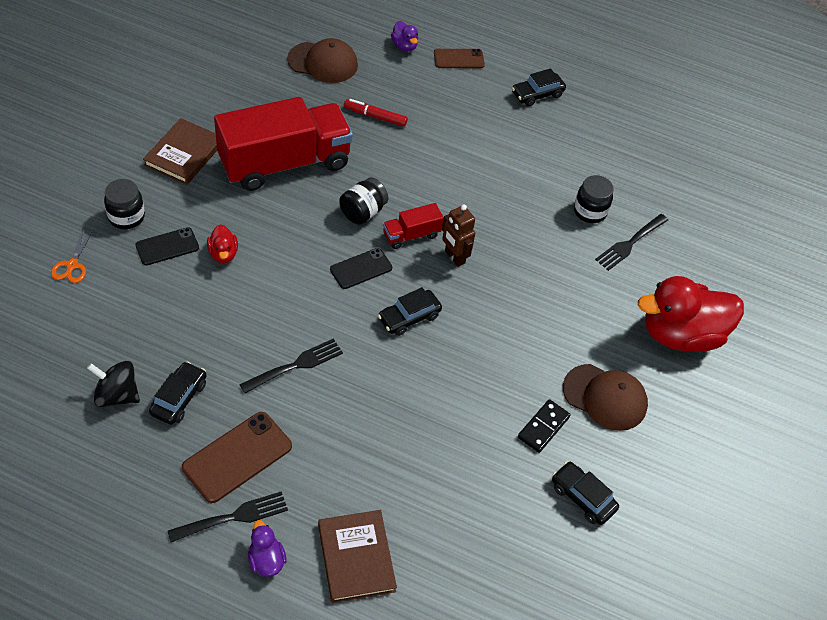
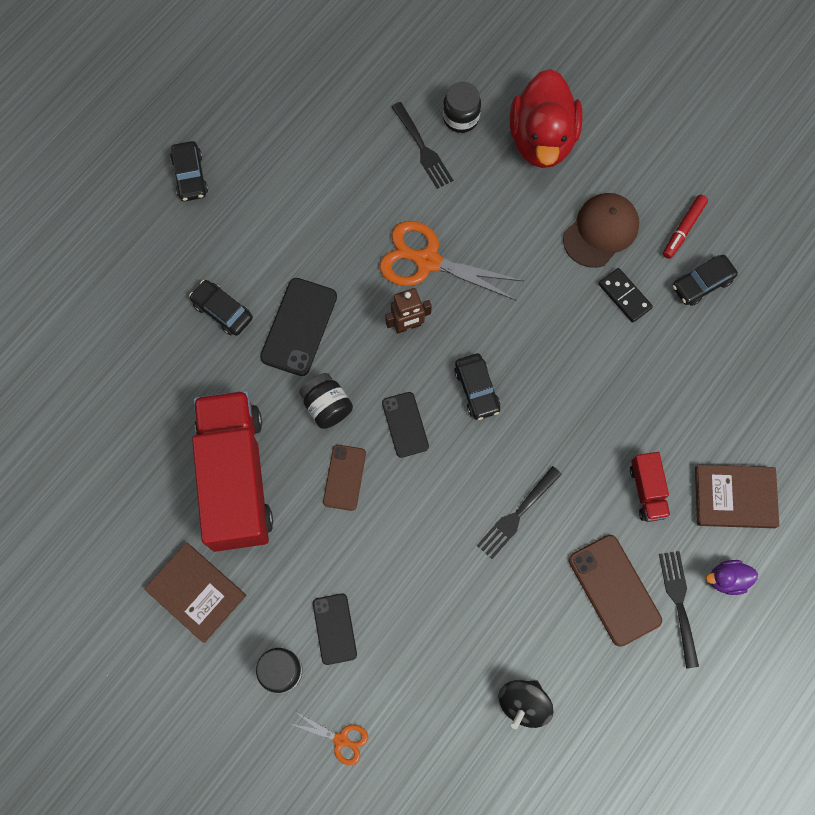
camera: 70 degrees left, 20 degrees up
black car [149,361,206,425] -> black car moved to [189,280,253,336]
red duck [207,224,238,263] -> none
black fork [239,338,343,394] -> black fork turned 120 degrees counterclockwise [477,466,562,559]
brown cap [287,38,358,83] -> none
red marker [344,99,408,127] -> red marker moved to [663,195,708,259]
red truck [383,203,444,249] -> red truck moved to [630,452,671,522]
purple duck [391,21,418,52] -> none
brown phone [434,49,485,68] -> brown phone moved to [323,445,366,511]
black jar [574,175,614,223] -> black jar moved to [443,82,481,133]
none -> black phone [260,278,337,376]
none -> orange scissors [380,221,524,301]

